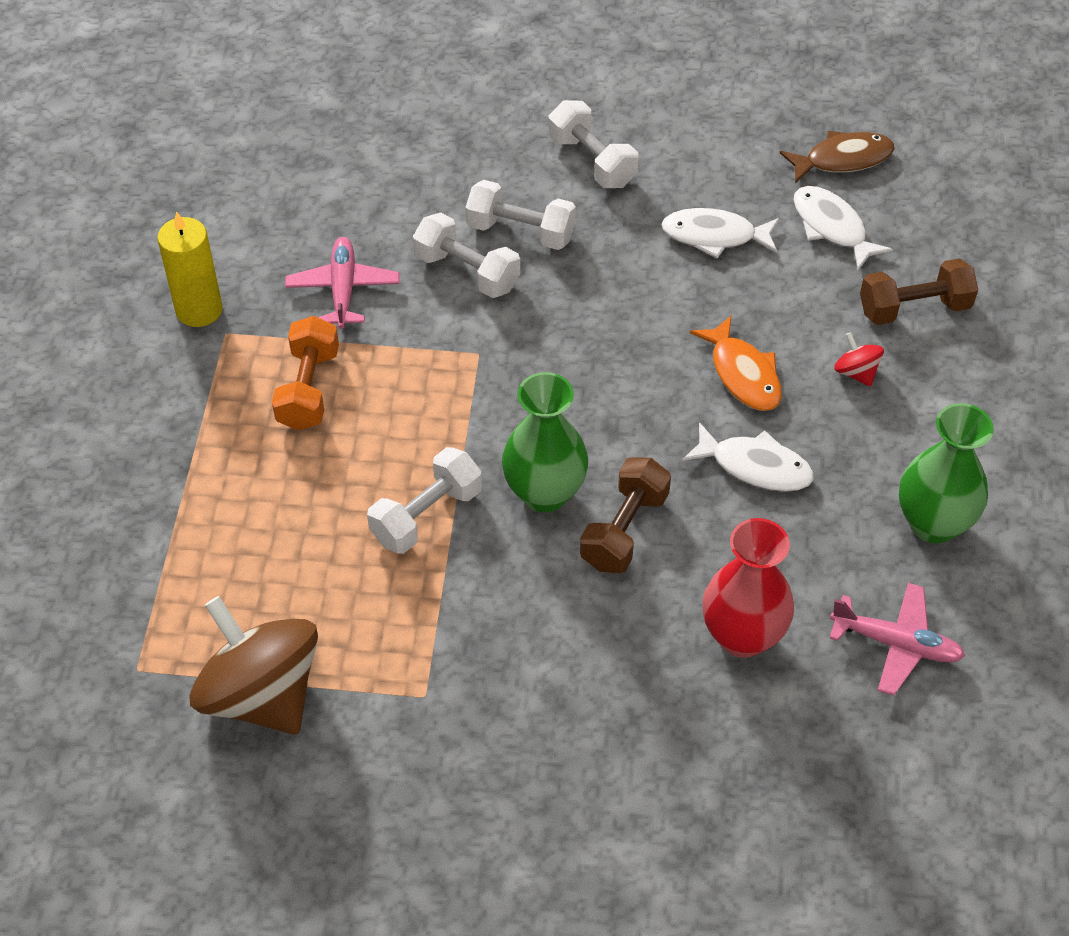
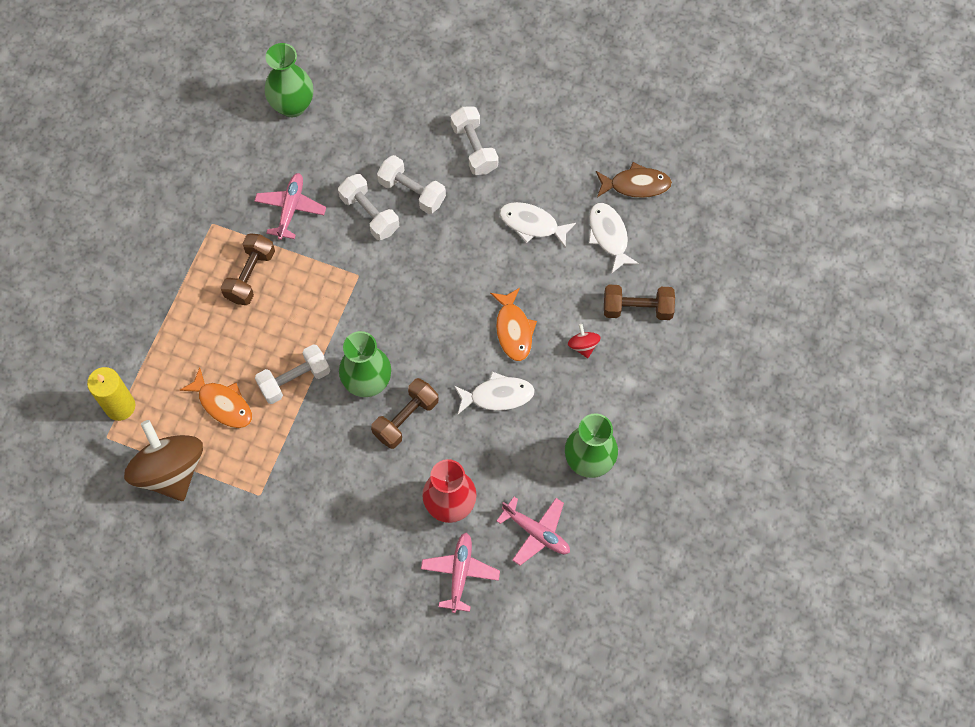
camera: 15 degrees right, 15 degrees up
yellow candle [157,211,223,327] -> yellow candle moved to [87,367,135,421]
orange dumbbell [272,316,339,430] -> brown dumbbell [221,233,275,305]
white fish [682,422,814,492] -> white fish turned 45 degrees counterclockwise [454,372,535,414]
none -> orange fish [180,368,252,428]
none -> green vase [265,43,313,117]
none -> pink plane [421,533,500,613]

